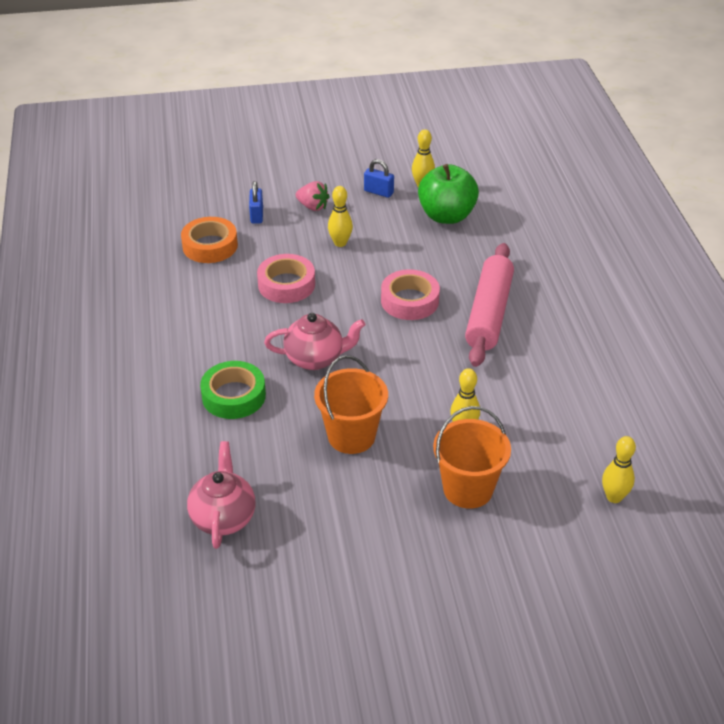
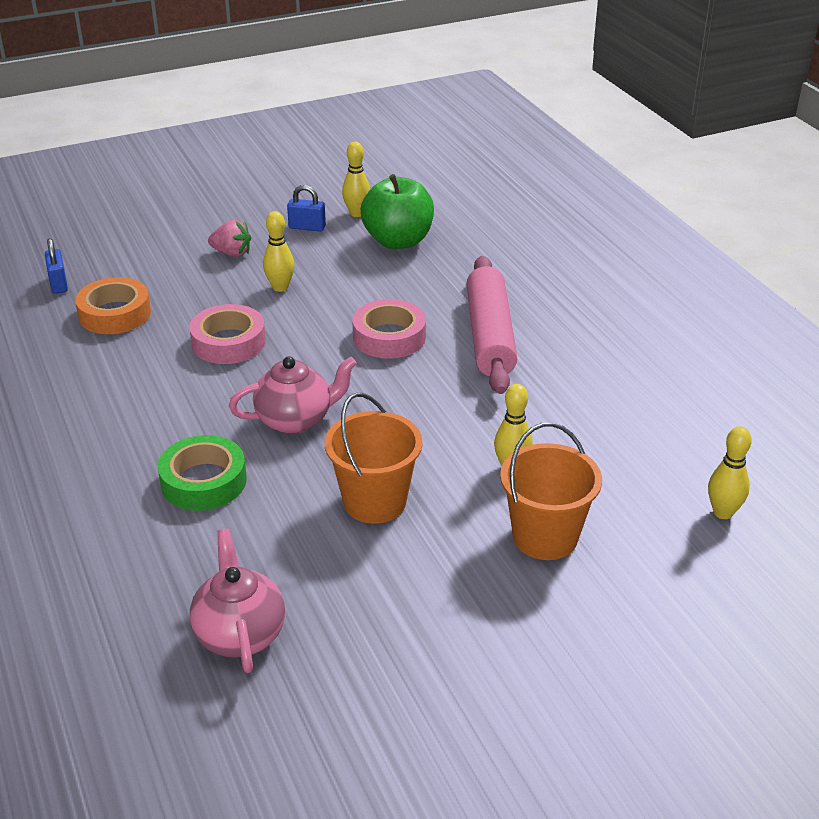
camera: 15 degrees left, 5 degrees down
blue padlock [249,181,263,224] -> blue padlock moved to [45,238,68,294]

